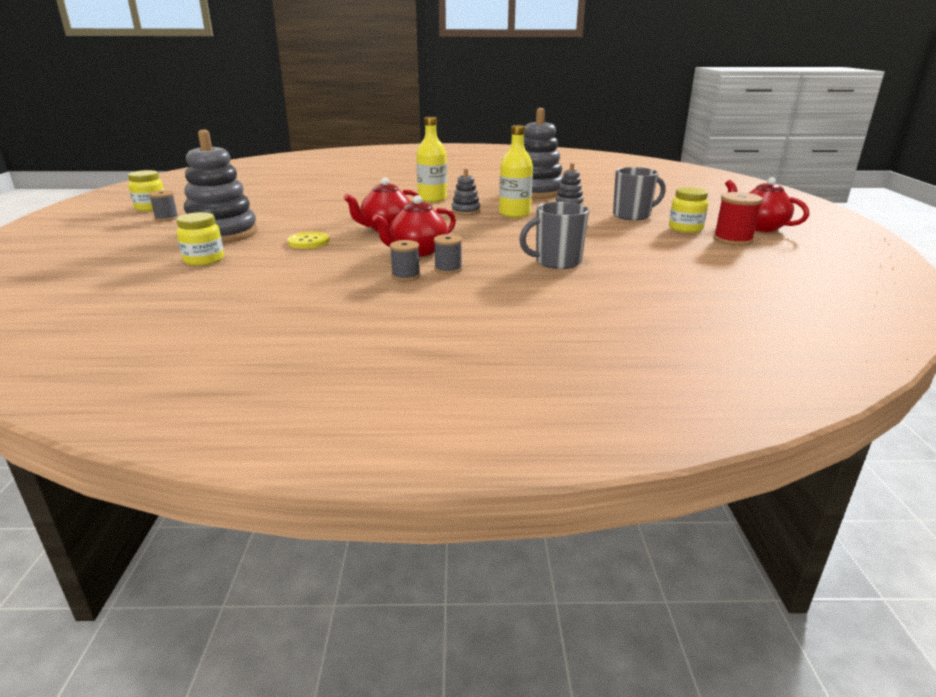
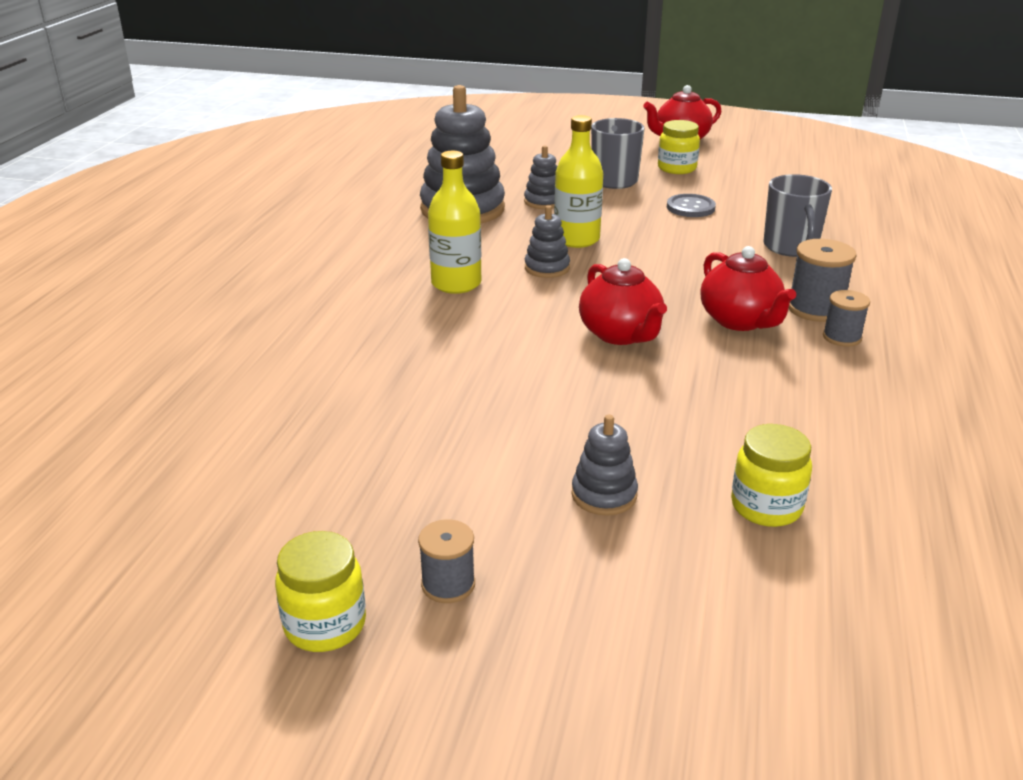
camera: 75 degrees left, 5 degrees up
grey stacking toy [184,130,258,243] -> grey stacking toy [572,414,638,516], size x0.48
yellow button [287,232,329,249] -> none
grey spool [434,234,462,274] -> grey spool [789,239,857,322], size x1.54
red spool [713,192,763,246] -> none
none -> grey button [667,194,716,217]

